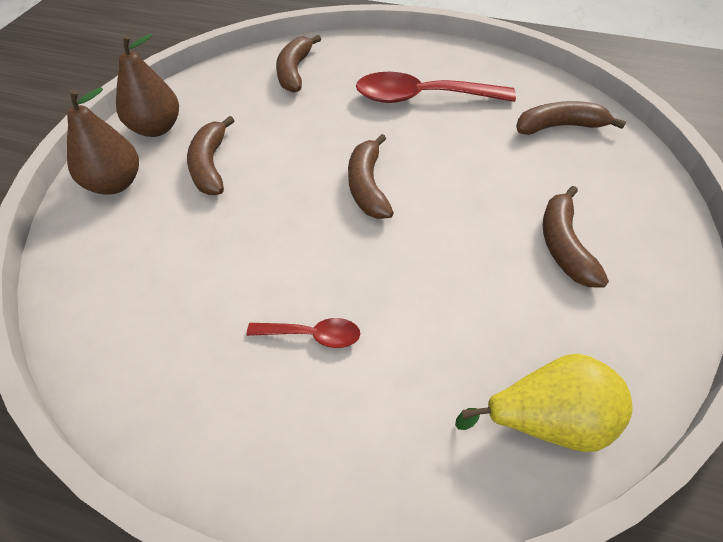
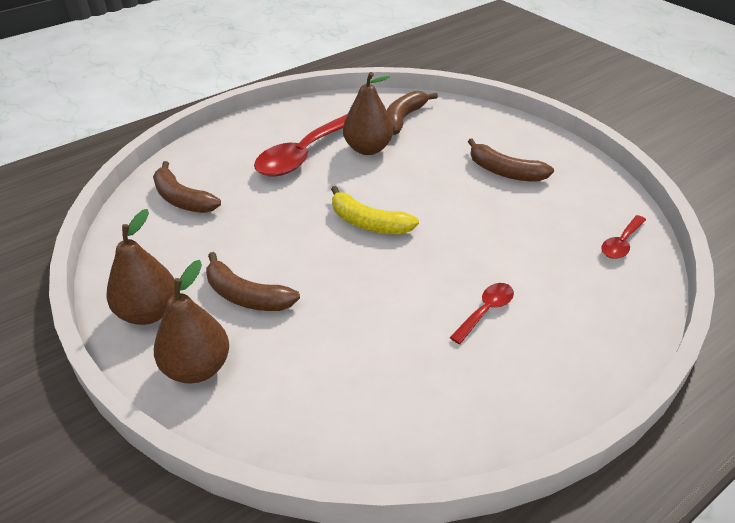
camera: 55 degrees left, 10 degrees down
brown banana [348,134,394,219] -> yellow banana [331,186,419,234]
yellow pear [455,354,632,452] -> red spoon [601,215,646,259]
none -> brown pear [343,72,393,155]

